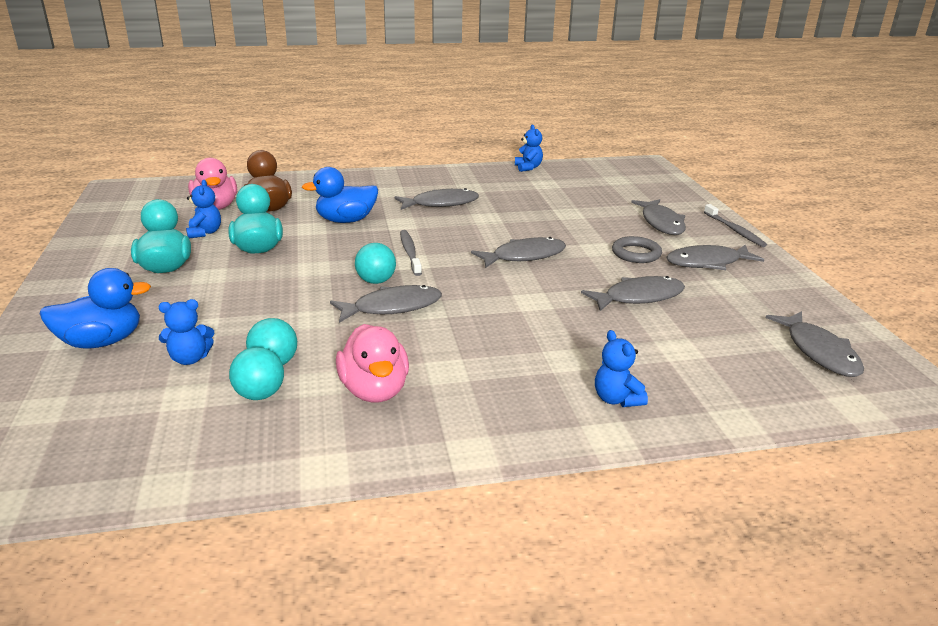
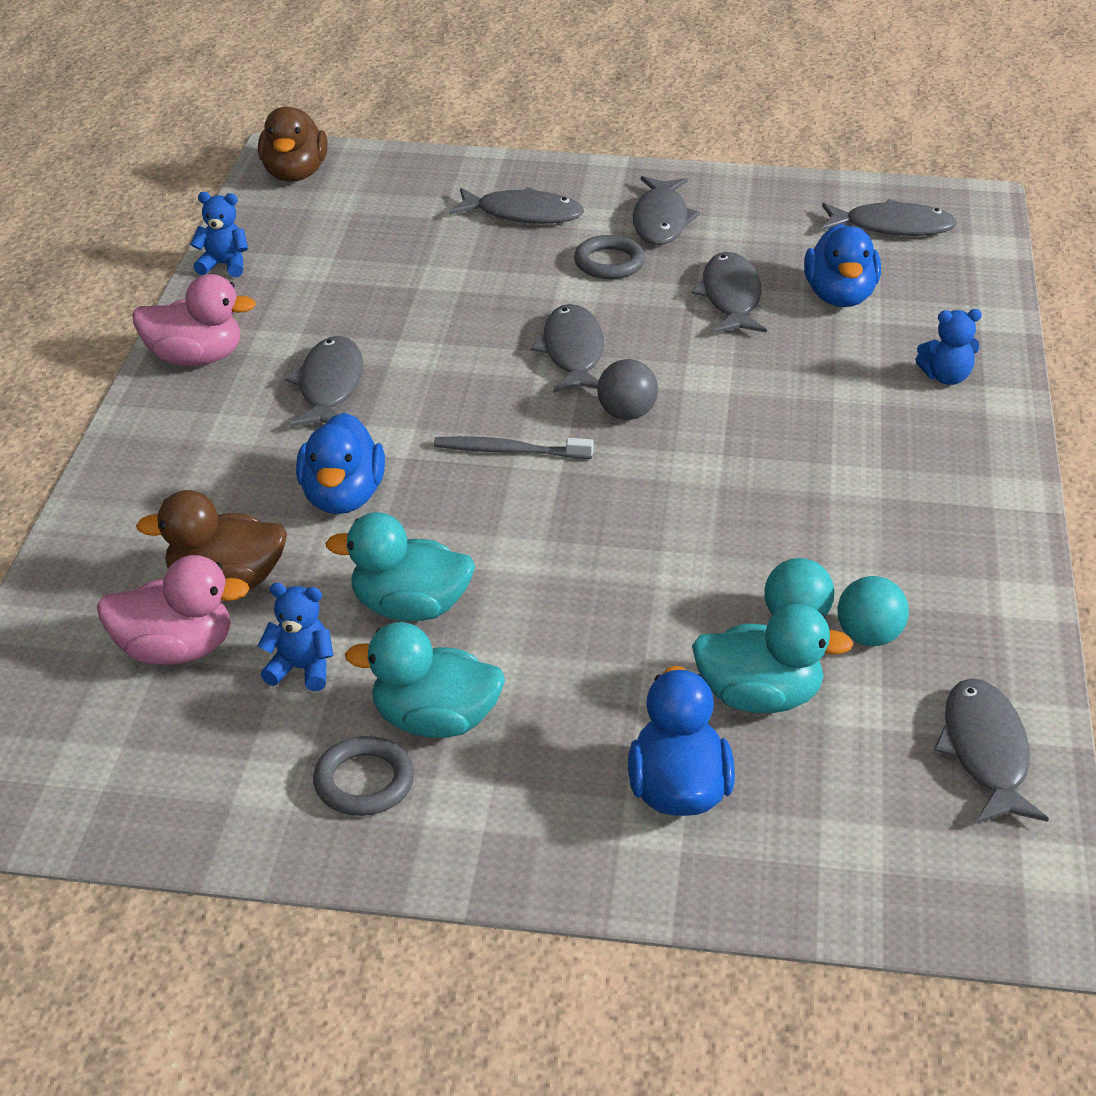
camera: 70 degrees left, 10 degrees up
blue teddy bear [159,299,214,365] -> turquoise duck [692,604,853,713]
grey fish [330,285,442,323] -> grey fish moved to [934,678,1049,824]
pink duck [336,324,409,403] -> pink duck moved to [132,274,256,366]
turquoise ball [355,243,396,284] -> none
grey toothbrush [704,204,767,247] -> none
none -> brown duck [258,107,328,182]
none -> grey ring [313,736,414,816]
none -> grey ball [597,359,658,420]
none -> blue duck [804,224,881,307]

